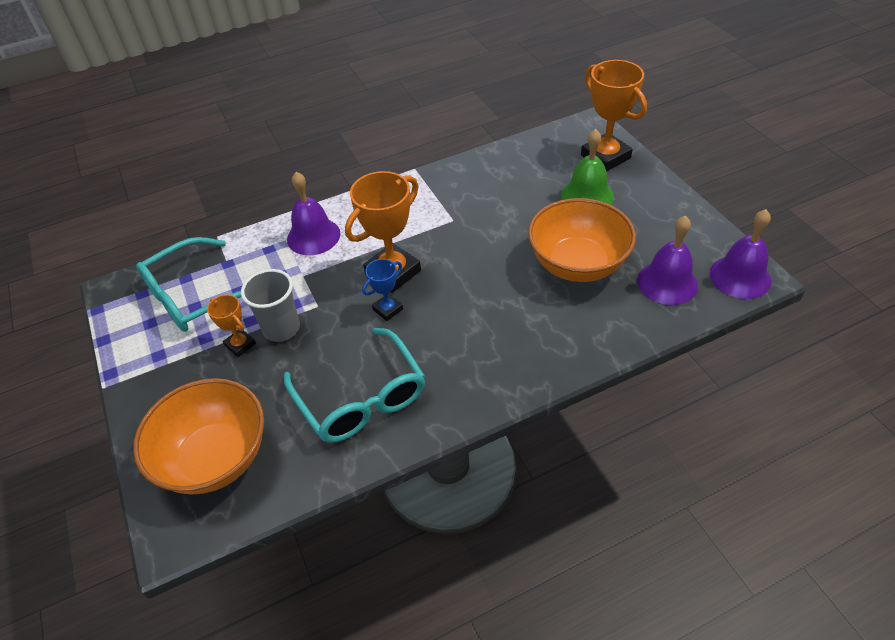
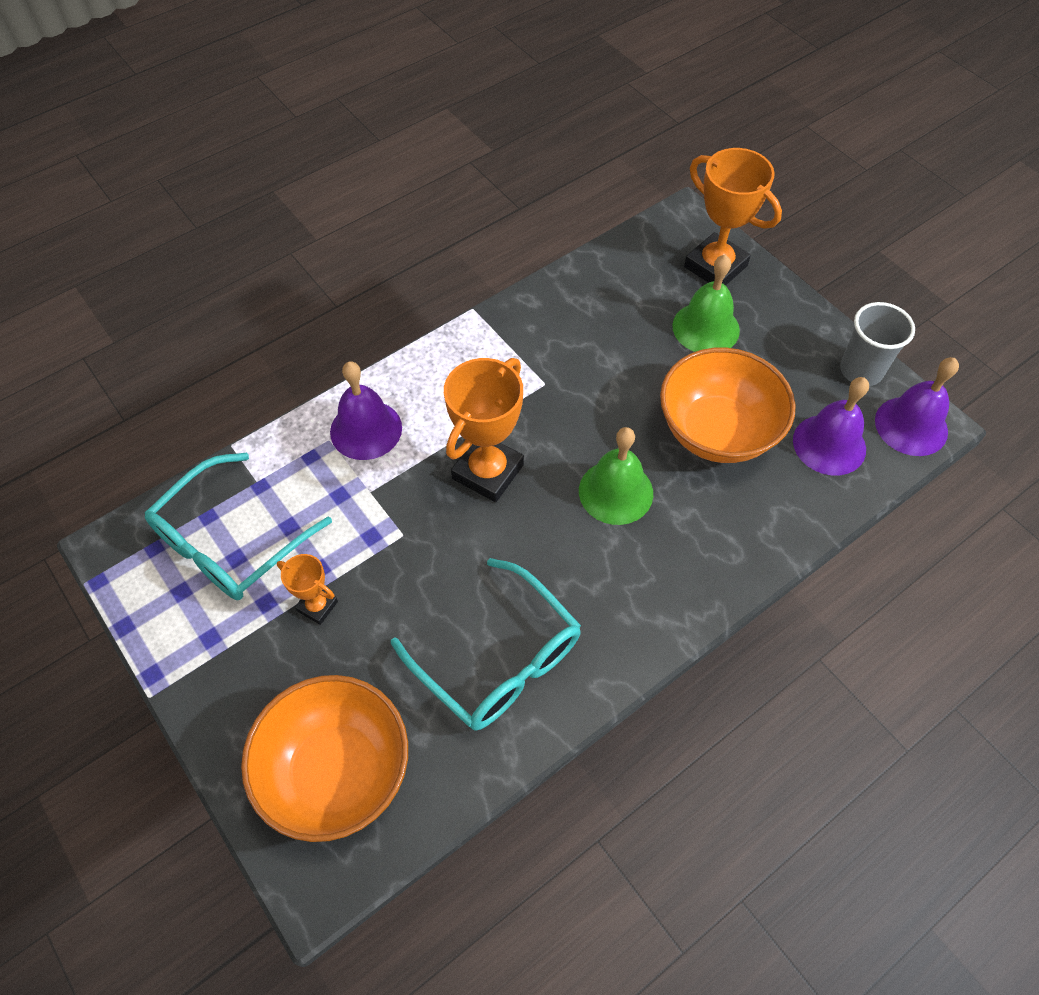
camera: 15 degrees left, 10 degrees up
grey cup [241,269,300,342] -> grey cup moved to [840,302,915,386]
blue trophy [362,259,403,321] -> none
none -> green bell [579,427,653,525]

